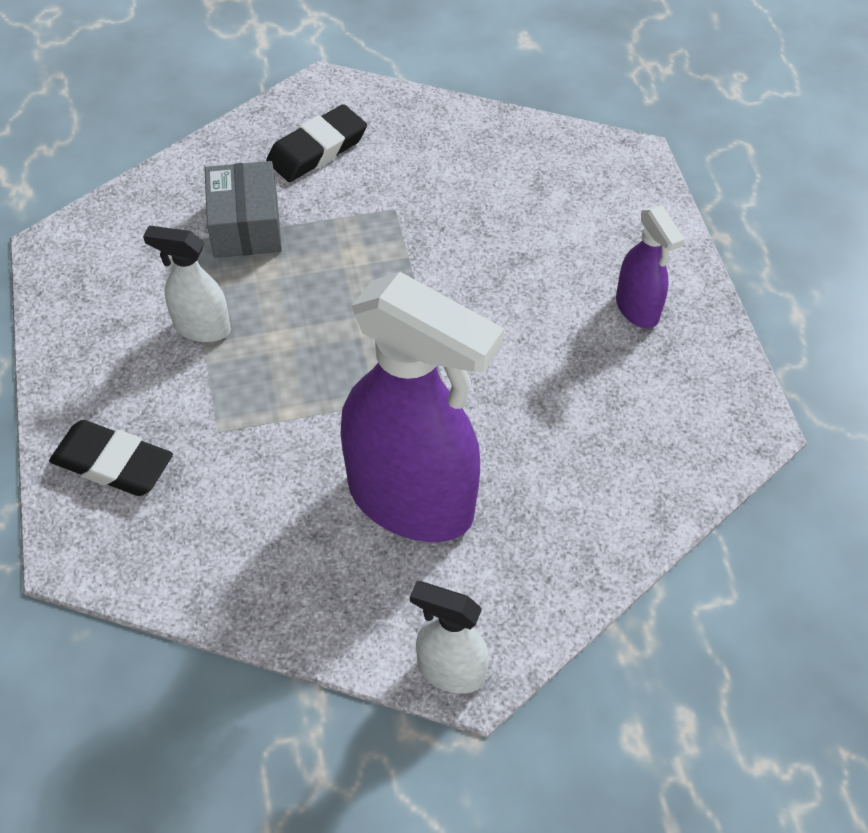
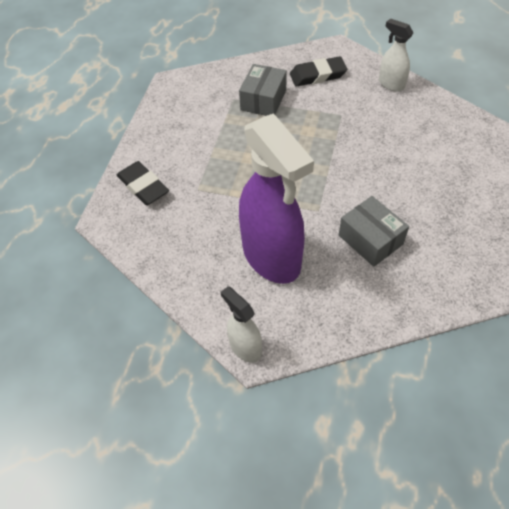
camera: 30 degrees right, 0 degrees up
white spray bottle [143,226,231,342] -> white spray bottle moved to [379,18,413,92]
purple spray bottle [616,206,685,329] -> none
none -> grey box [339,196,409,267]

